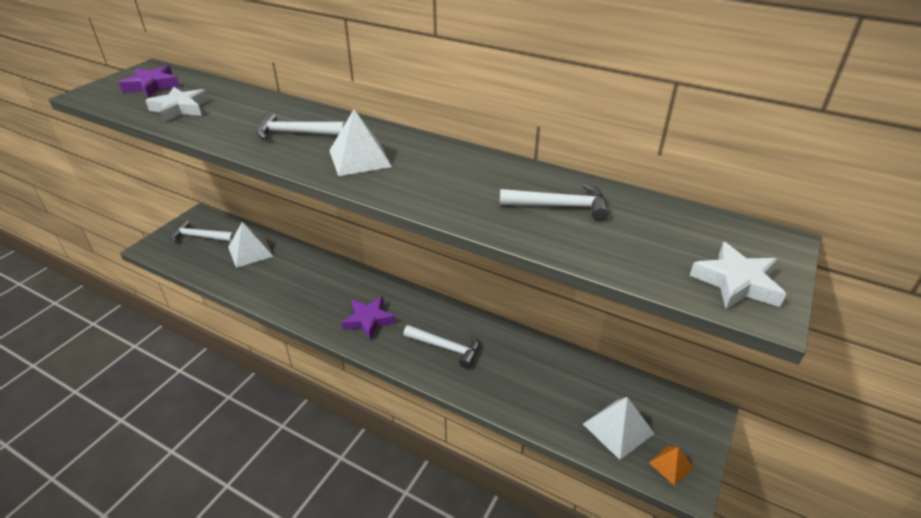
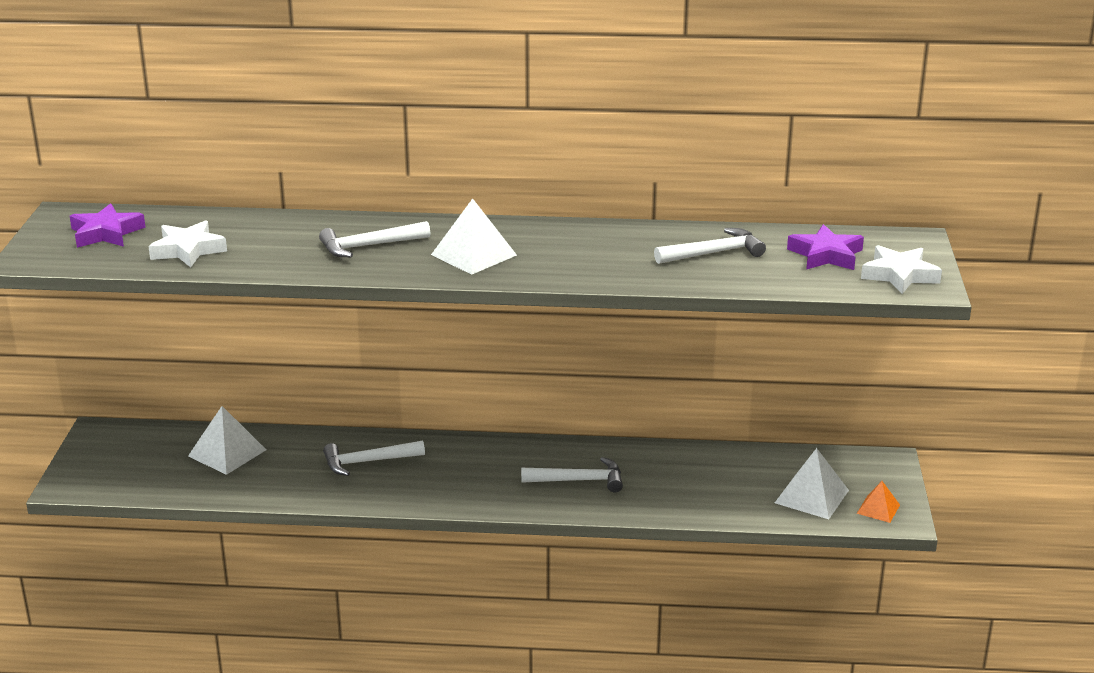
camera: 25 degrees left, 10 degrees down
white hammer [171,219,235,243] -> white hammer moved to [323,441,425,476]
purple star [342,296,396,340] -> purple star moved to [787,224,864,270]

